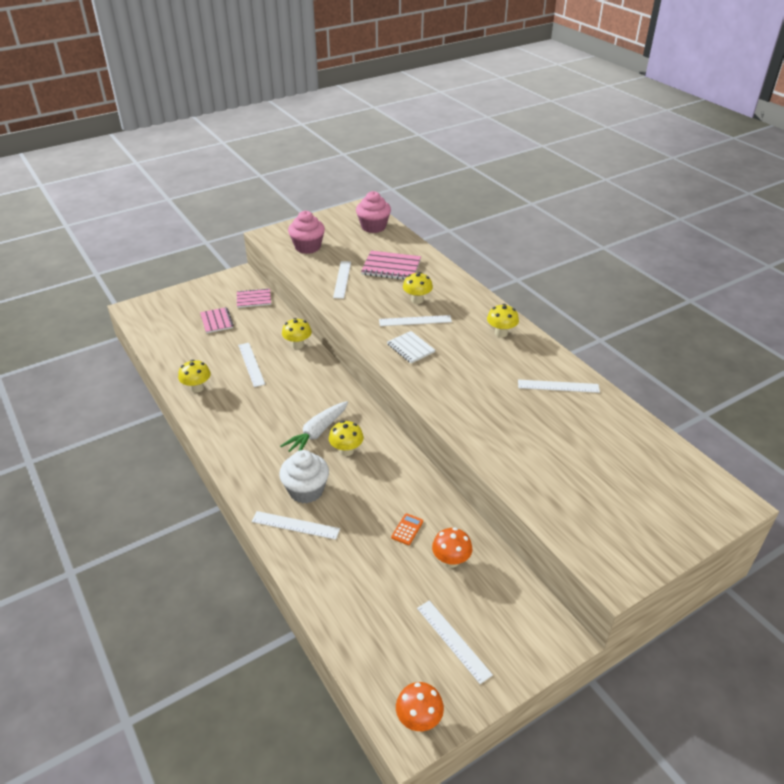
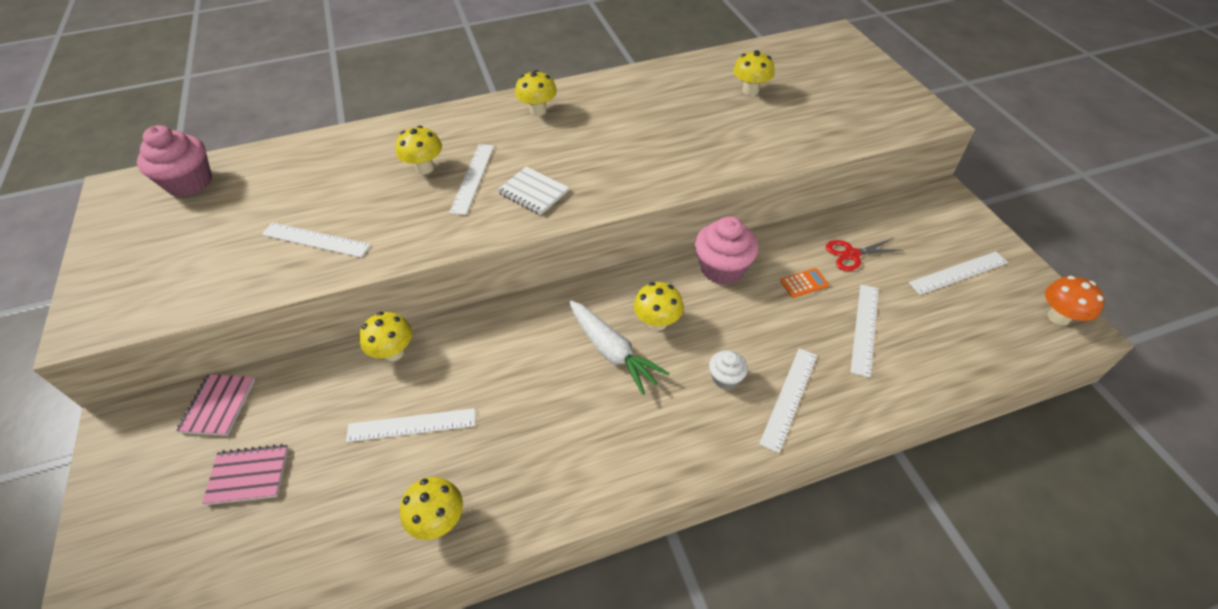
camera: 75 degrees left, 10 degrees up
white cupcake [279,450,329,503] -> white cupcake [709,350,748,389], size x0.54
pink cupcake [288,211,325,254] -> pink cupcake moved to [695,216,759,285]
pink notebook [361,251,421,280] -> none
white notebook [387,331,435,363] -> white notebook turned 60 degrees clockwise [497,166,569,215]
orange calculator [391,513,423,545] -> orange calculator turned 120 degrees clockwise [780,268,829,298]
orange mushroom [432,527,472,568] -> red scissors [826,238,904,271]
white ruler [518,380,600,393] -> white ruler moved to [850,285,879,378]
none -> yellow mushroom [733,50,775,96]

